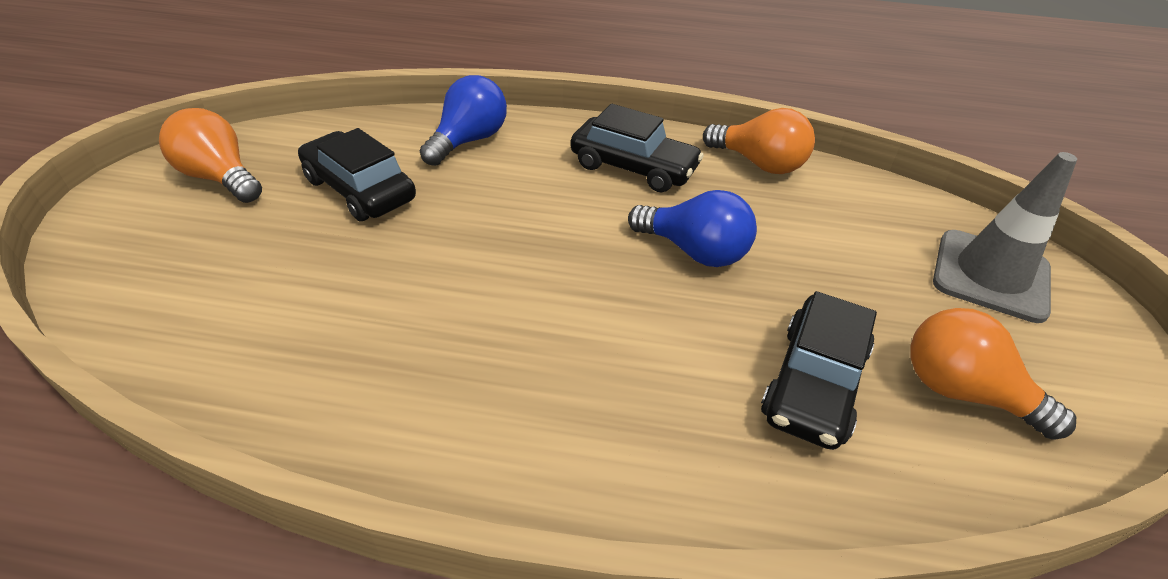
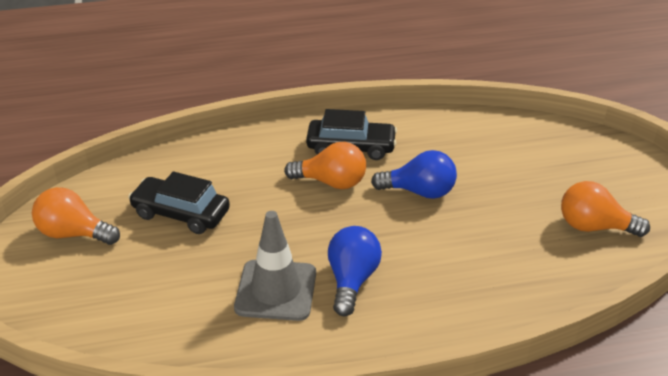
camera: 20 degrees left, 5 degrees down
blue light bulb [420,75,507,166] -> blue light bulb moved to [328,226,382,316]
orange light bulb [703,108,815,174] -> orange light bulb moved to [284,142,366,189]
black car [761,291,877,450] -> none
grey traffic cone [933,152,1077,323] -> grey traffic cone moved to [234,211,316,321]

